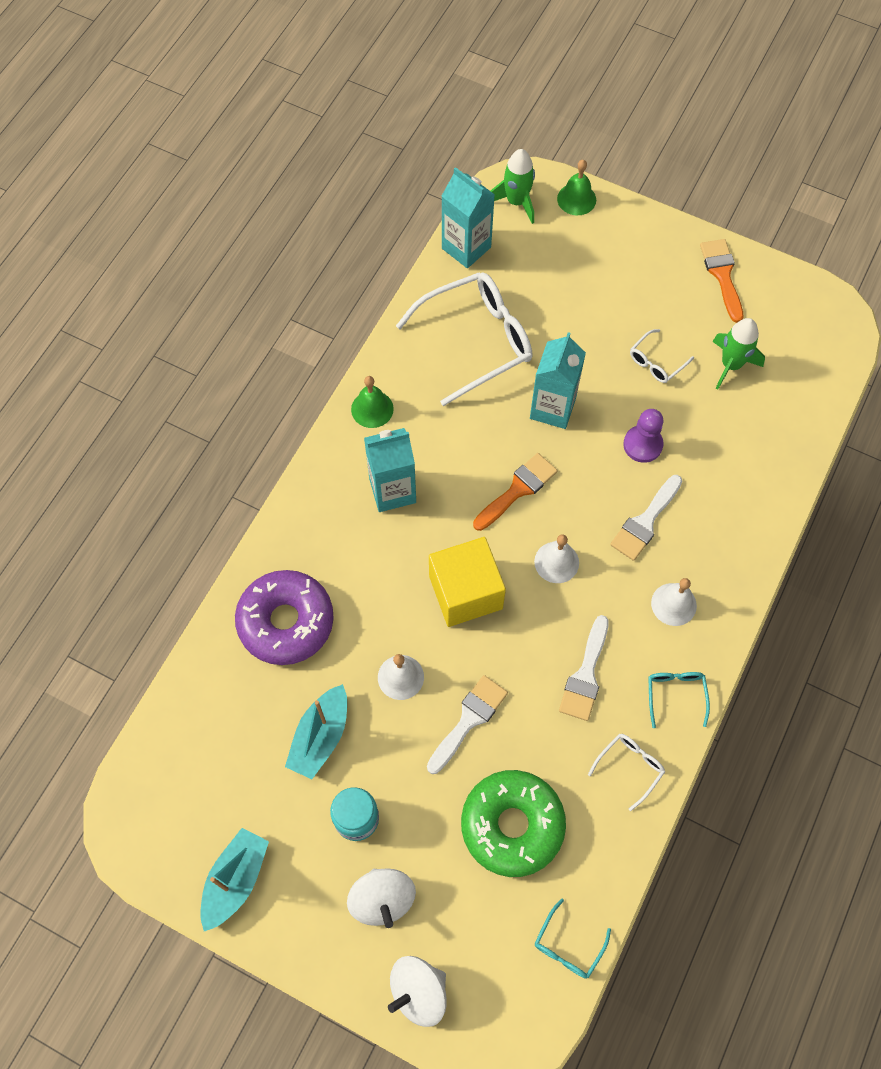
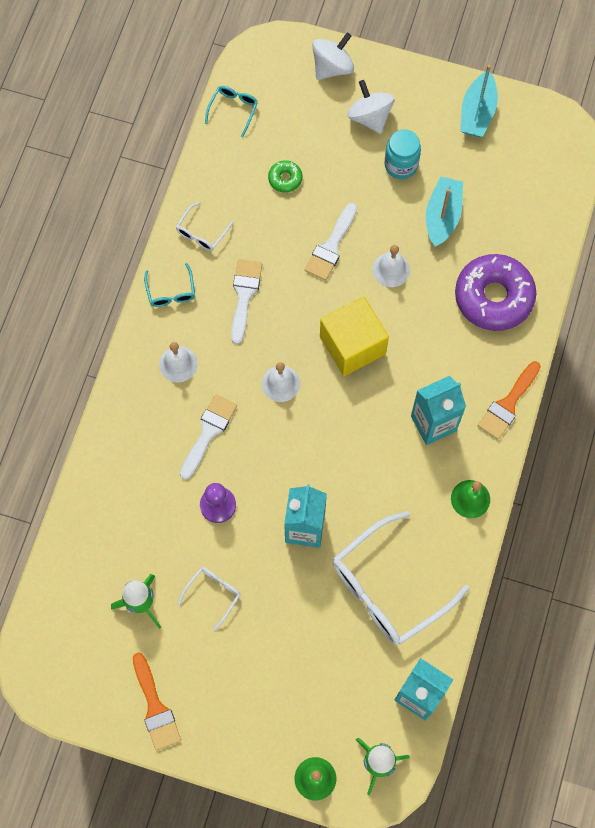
camera: 170 degrees right, 5 degrees up
green donut [461,770,566,877] -> green donut [268,160,302,193], size x0.44
orange brush [473,453,558,531] -> orange brush moved to [478,361,541,440]

